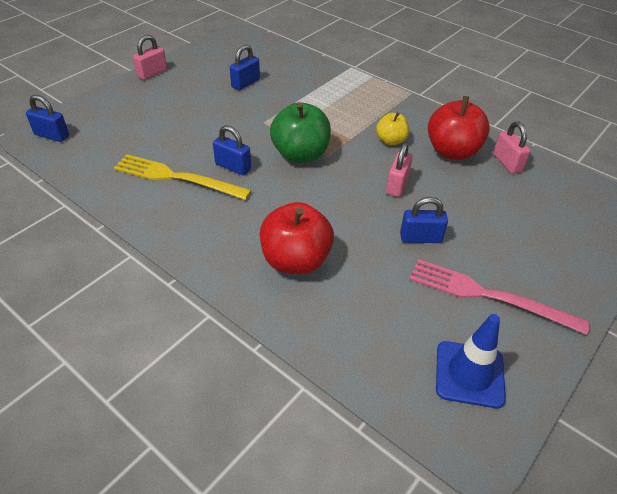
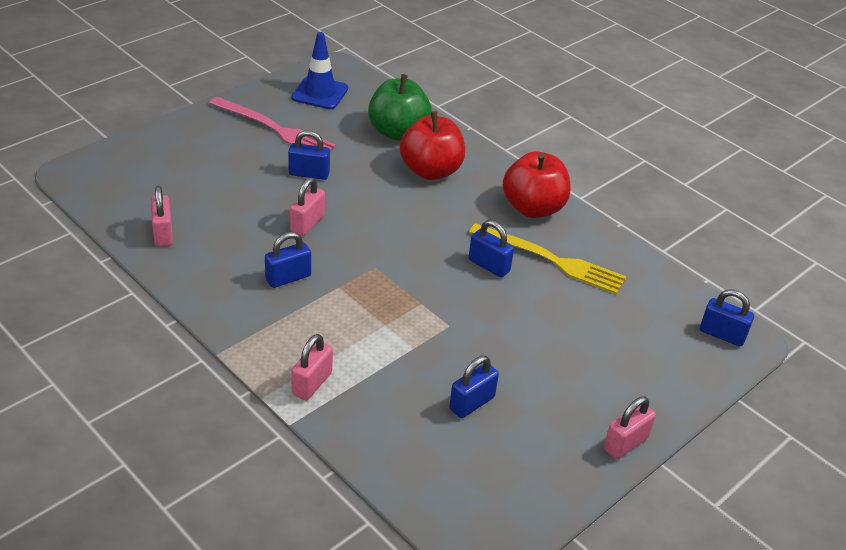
camera: 175 degrees left, 5 degrees down
green apple [270,102,331,163] -> green apple moved to [368,74,432,141]
yellow apple [376,112,409,145] -> blue padlock [265,232,311,288]
red apple [428,96,490,160] -> red apple moved to [503,151,571,218]
none -> pink padlock [291,334,333,400]

